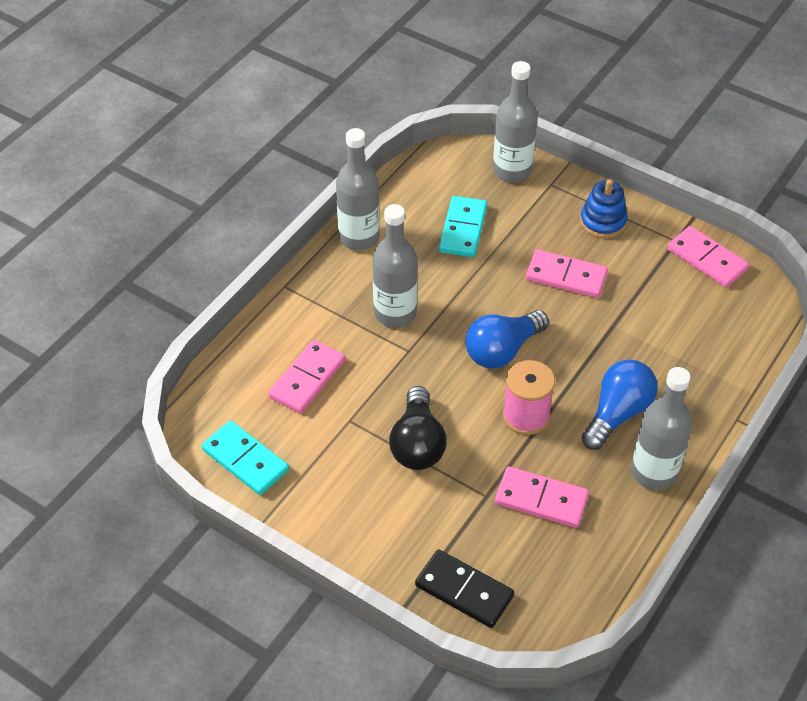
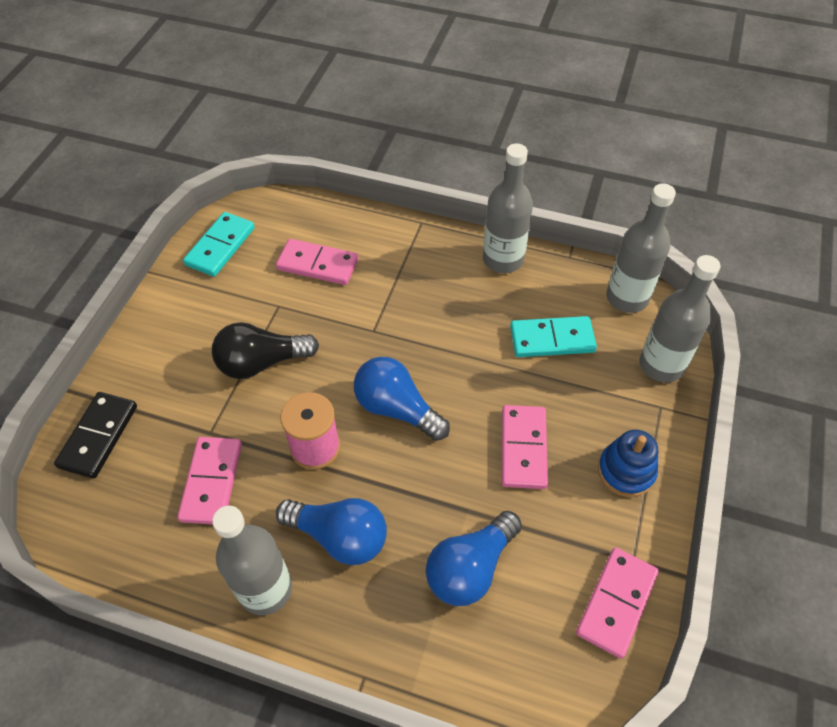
camera: 75 degrees right, 5 degrees up
grey bottle [373,204,418,327] -> grey bottle moved to [606,183,676,313]
none -> blue light bulb [426,511,522,606]

